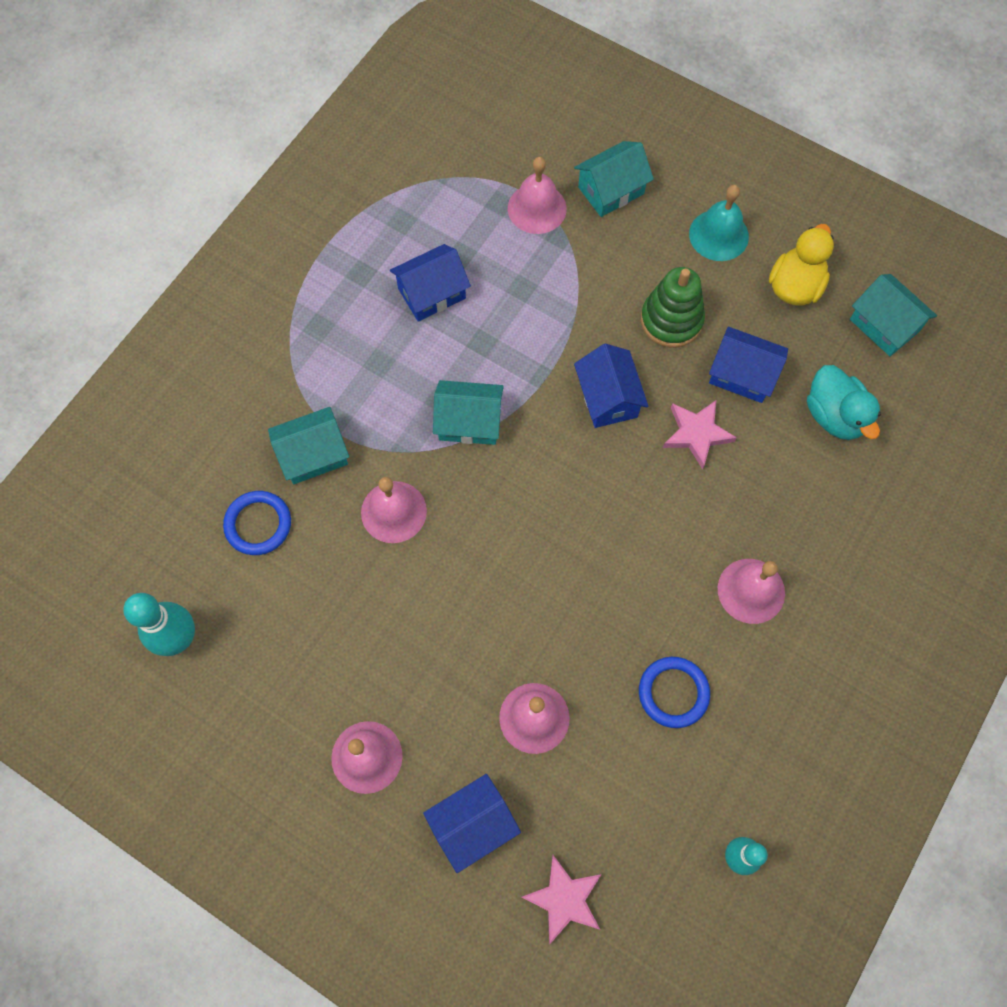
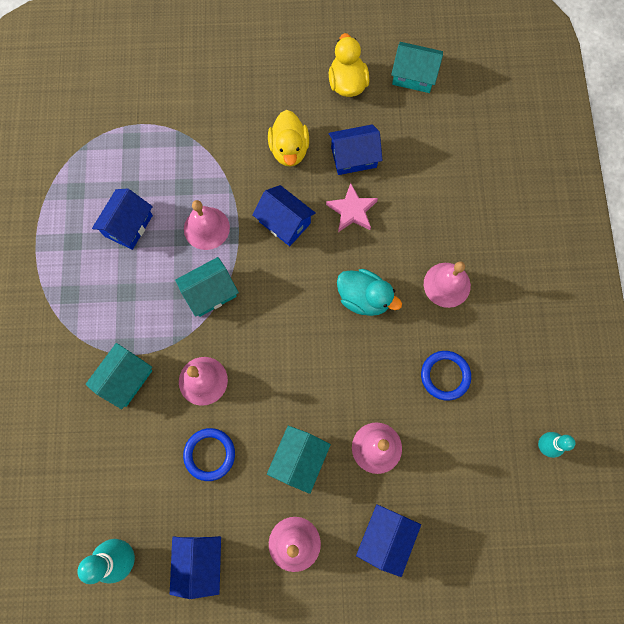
camera: 35 degrees left, 5 degrees up
blue ring [223,491,291,555] -> blue ring moved to [183,428,235,481]
pink bell [508,157,567,234] -> pink bell moved to [184,200,230,250]
pink star [522,855,602,944] -> none
turquoise house [574,141,654,217] -> turquoise house moved to [267,426,331,494]
green stacking toy [641,267,705,348] -> yellow duck [268,110,309,167]
turquoise bell [689,185,749,261] -> none
turquoise duck [807,365,881,440] -> turquoise duck moved to [337,269,402,316]
none -> blue house [170,536,221,599]

